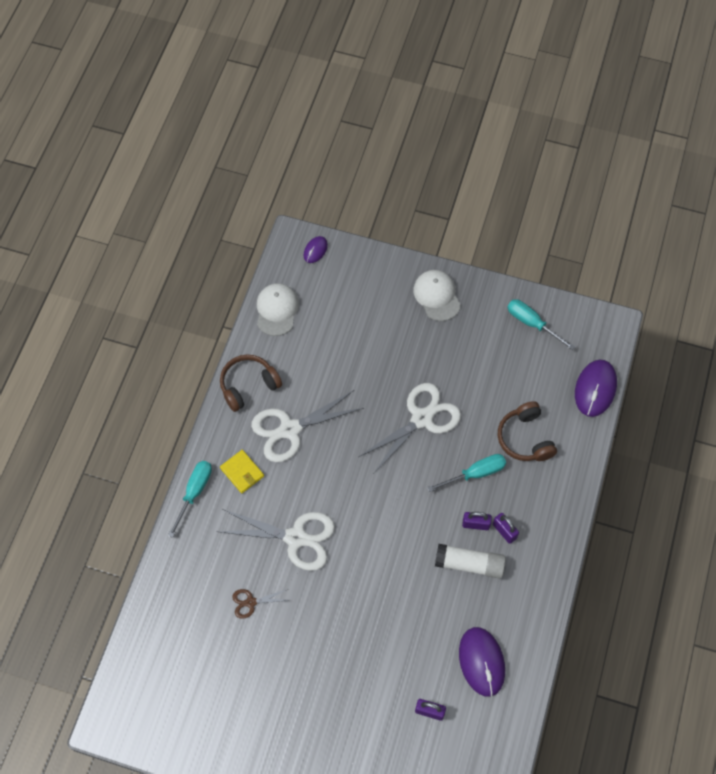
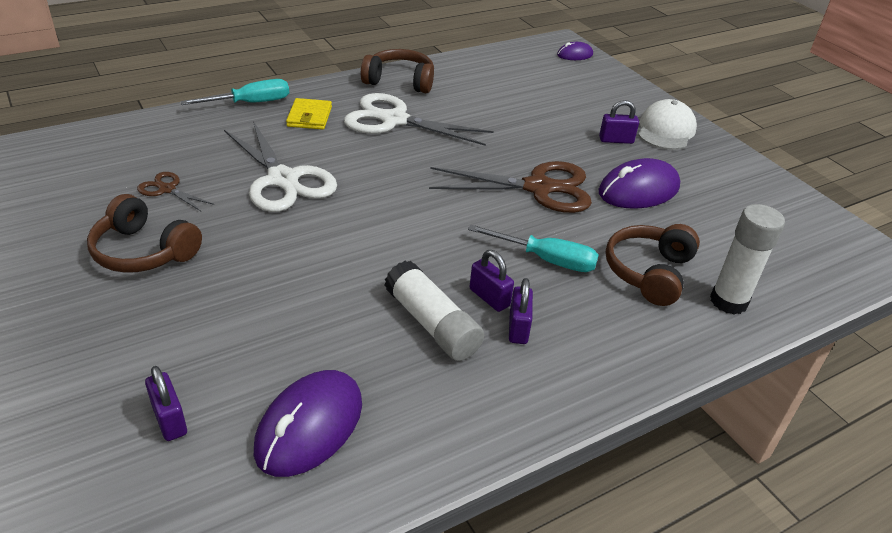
camera: 40 degrees right, 25 degrees down
white cap [257,283,299,336] -> none
white scissors [359,383,461,473] -> brown scissors [429,161,592,213]
turquoise screwdriver [507,299,575,350] -> none
purple mouse [575,359,617,417] -> purple mouse moved to [599,158,680,209]
none -> brown headphones [87,194,202,273]
none -> purple padlock [599,100,639,144]
none -> white glue stick [710,204,785,314]

